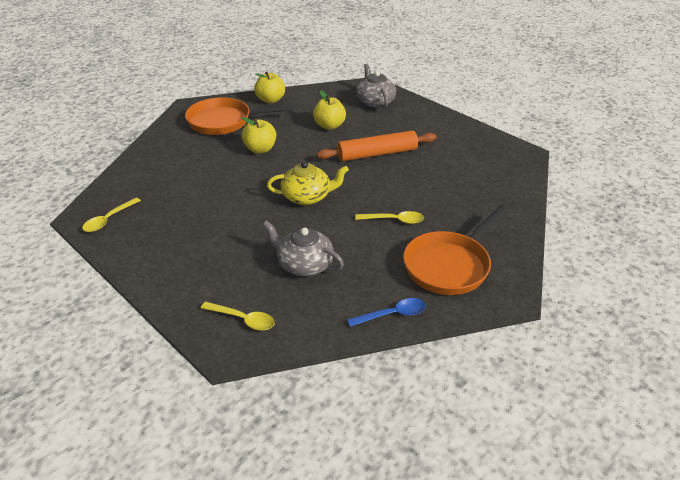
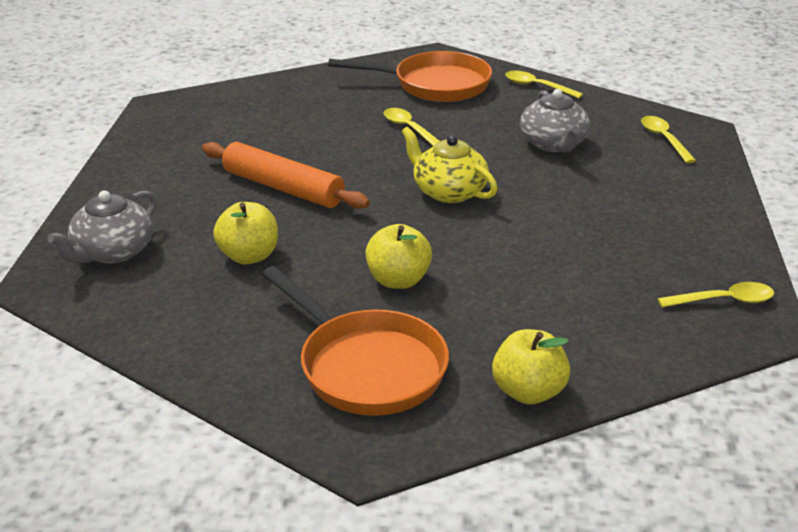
camera: 130 degrees left, 5 degrees down
yellow apple [254,72,285,103] -> yellow apple moved to [492,329,570,404]
blue spoon [347,298,426,327] -> yellow spoon [505,71,583,98]

